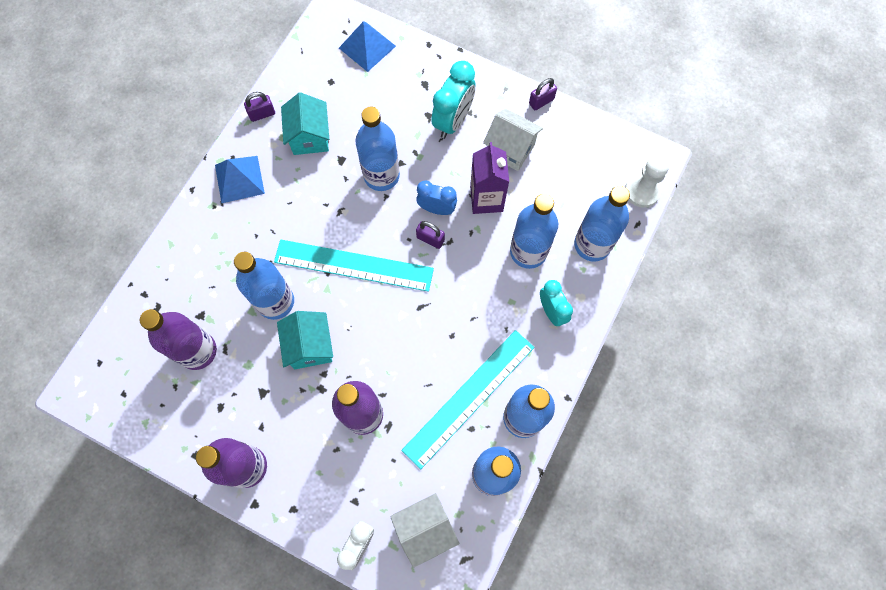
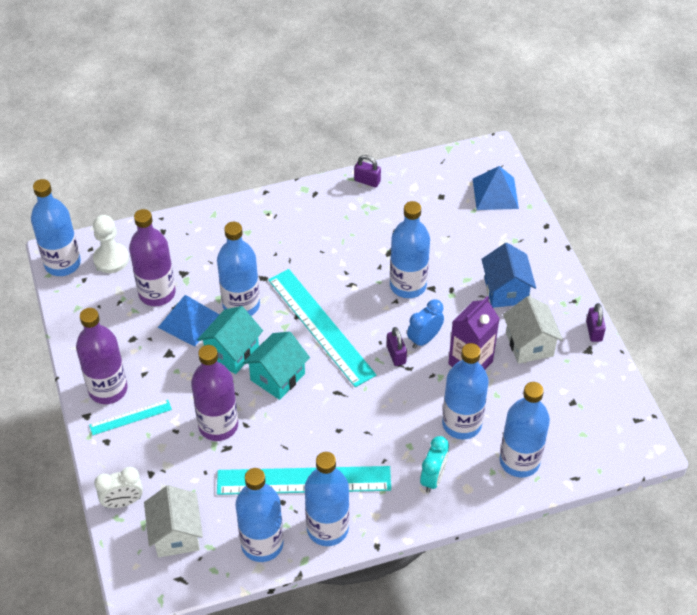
camera: 45 degrees right, 20 degrees down
blue pyramid [215,156,265,203] -> blue pyramid moved to [158,295,220,346]
turquoise house [281,92,329,155] -> turquoise house moved to [243,332,310,400]
white house [390,493,459,568] -> white house turned 60 degrees clockwise [144,485,203,557]
blue clock [416,181,457,215] -> blue clock turned 105 degrees counterclockwise [407,299,444,349]
turquoise clock [431,61,475,138] -> blue house [481,243,536,308]
purple padlock [529,78,557,110] -> purple padlock turned 75 degrees clockwise [586,303,606,342]
white pawn [625,156,669,208] -> white pawn moved to [93,215,129,273]
none -> blue bottle [31,179,81,276]
none -> turquoise ruler [89,400,172,435]

